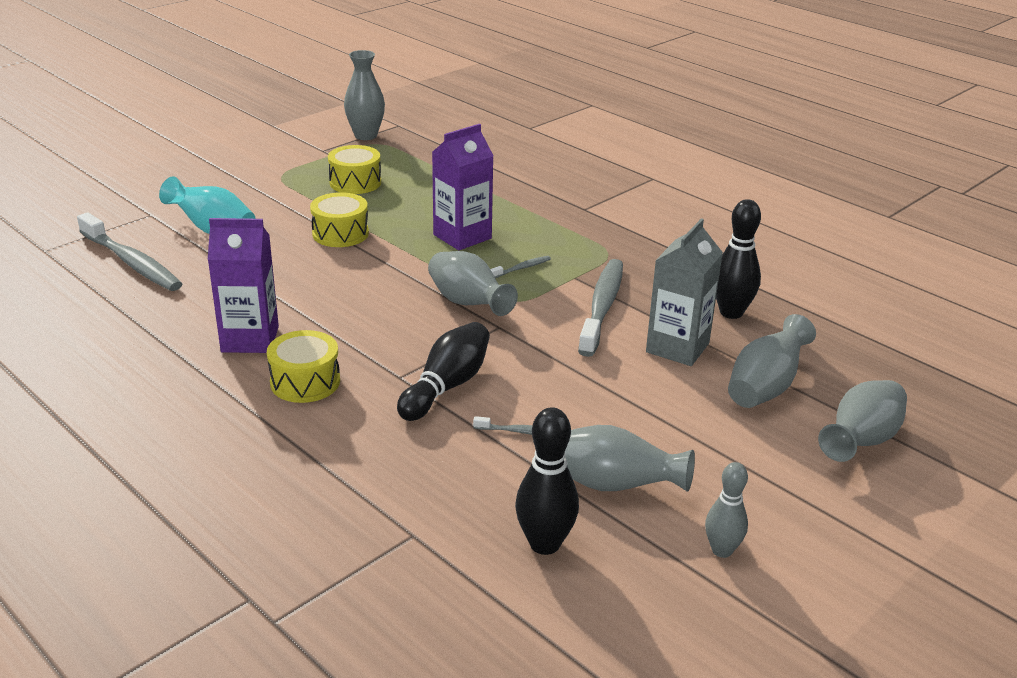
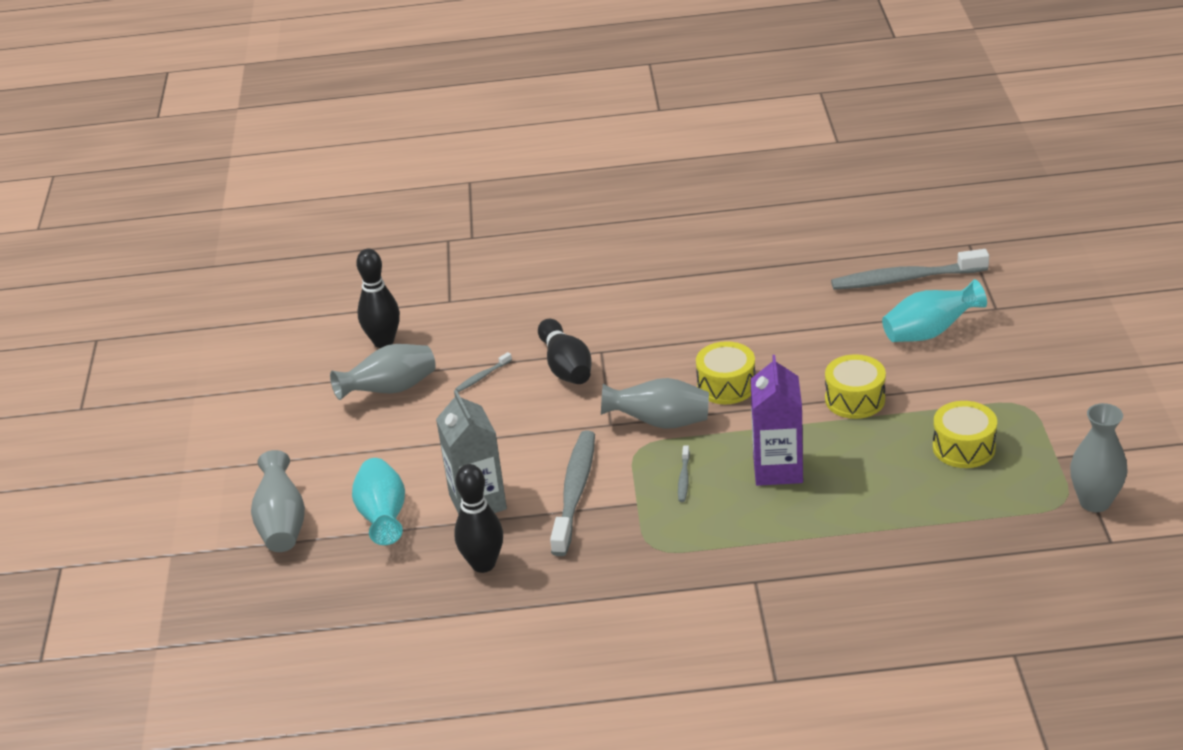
camera: 135 degrees right, 5 degrees up
purple carton [208,218,279,353] -> none
yellow drum [267,330,340,403] -> yellow drum moved to [696,341,755,404]
grey toothbrush [578,259,623,357] -> grey toothbrush turned 135 degrees counterclockwise [550,431,595,556]
grey bowling pin [705,462,748,558] -> none
grey vase [728,314,816,408] -> turquoise vase [352,458,405,545]

